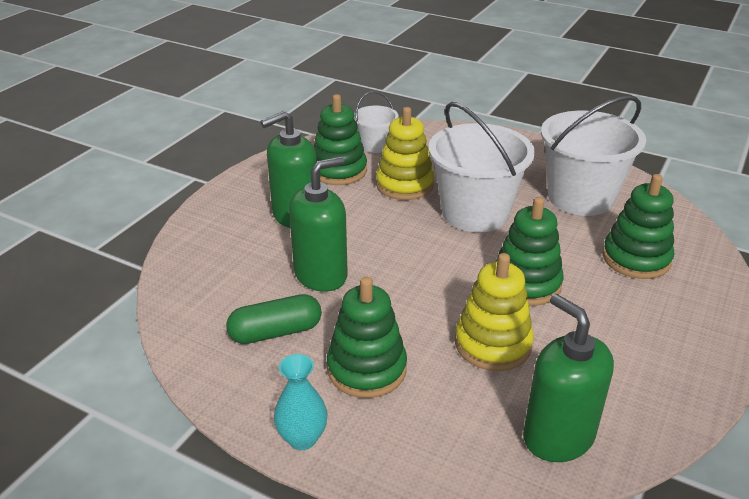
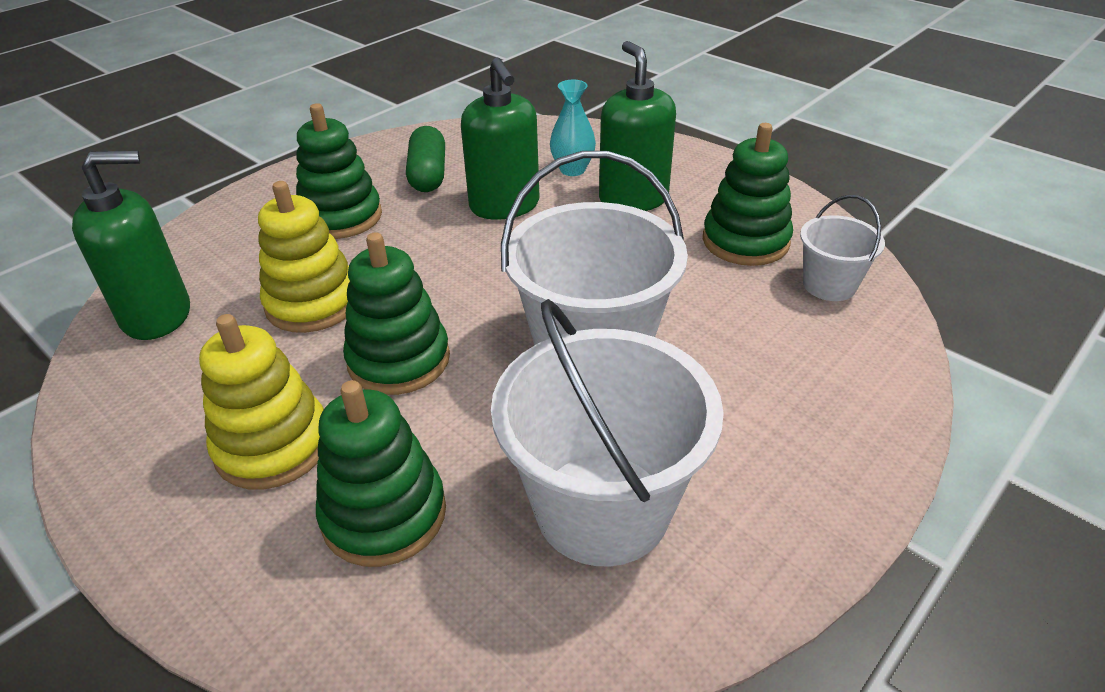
camera: 105 degrees right, 5 degrees up
turquoise vase [274,354,328,450] -> turquoise vase moved to [550,80,596,176]
yellow stacking toy [376,107,434,200] -> yellow stacking toy moved to [199,314,324,490]

